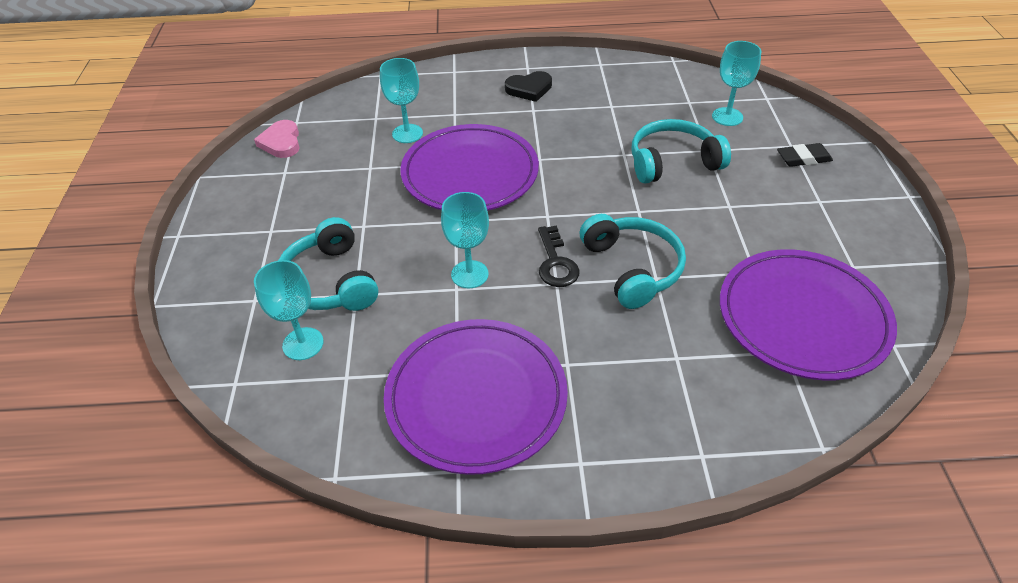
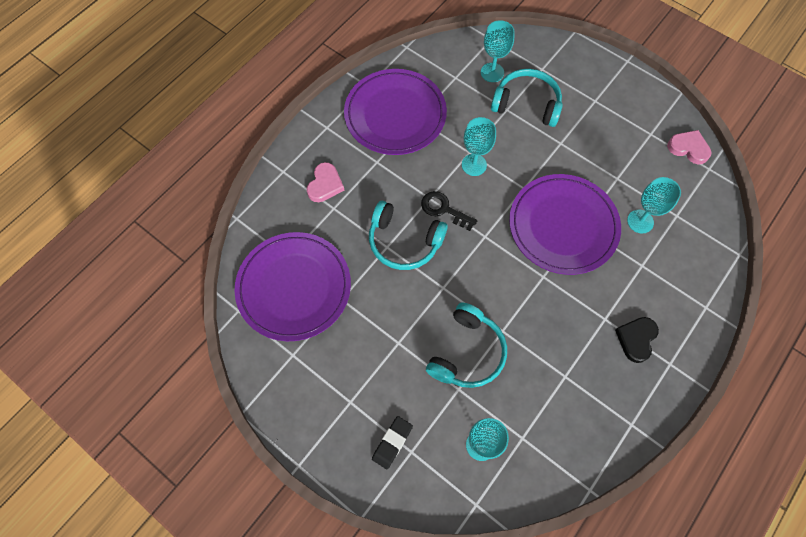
camera: 130 degrees right, 20 degrees up
none -> pink heart [307,162,344,202]

